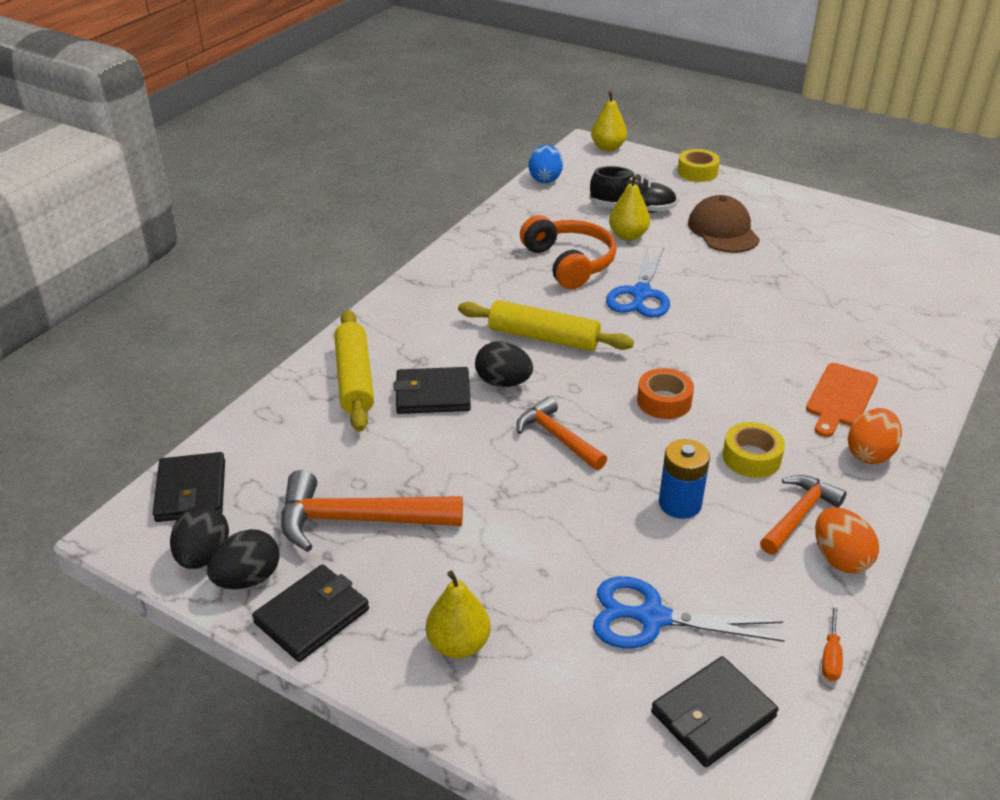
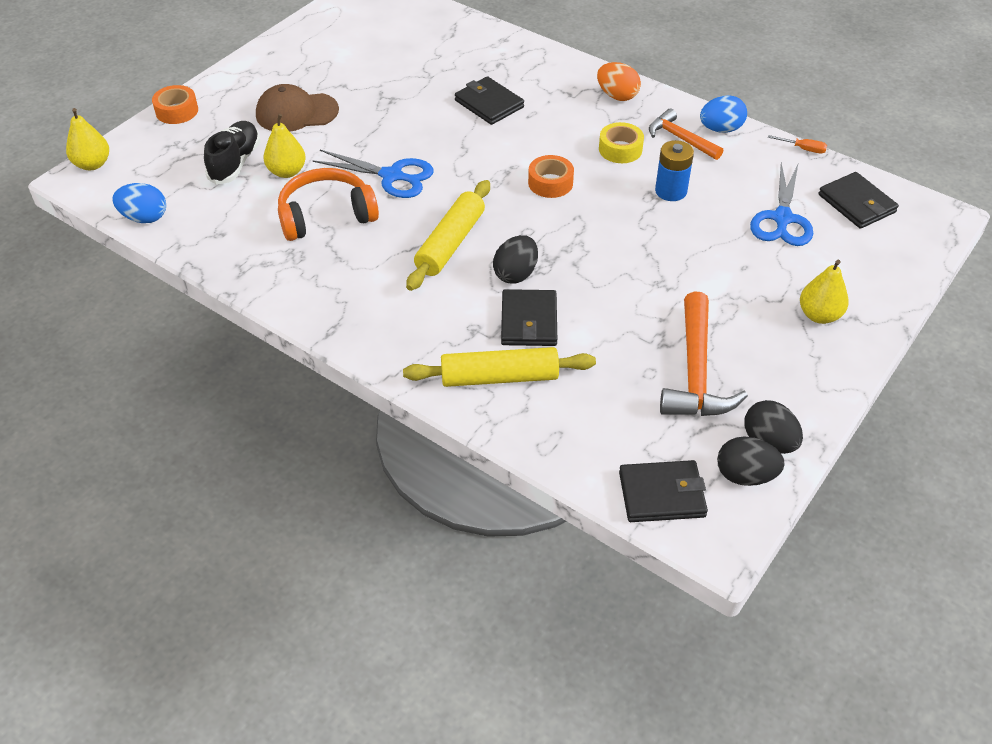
camera: 85 degrees left, 10 degrees up
black wallet [252,564,369,662] -> black wallet moved to [455,76,524,125]
orange hammer [516,397,607,470] -> none
yellow tape [678,149,720,182] -> orange tape [152,85,198,124]
orange cutting board [806,363,878,437] -> none
orange egg [815,507,879,573] -> blue egg [700,95,747,133]

